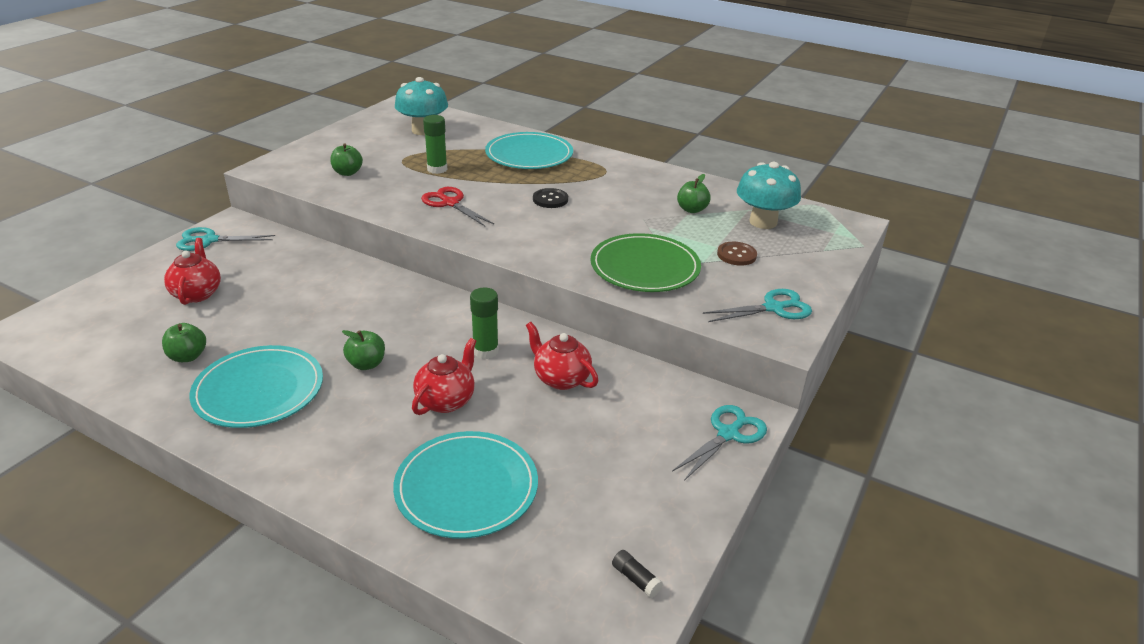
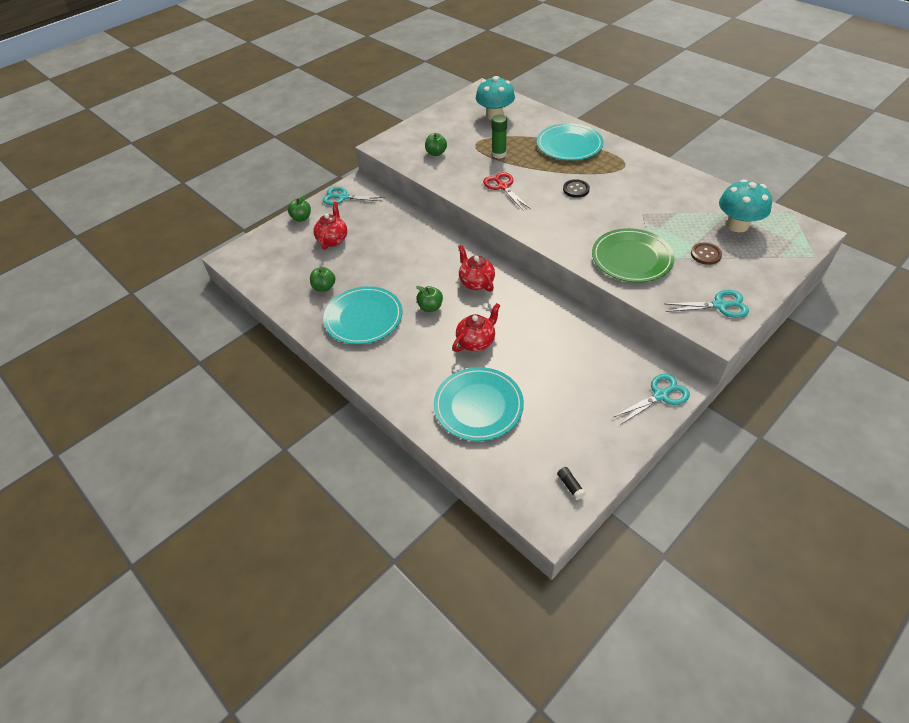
camera: 20 degrees right, 15 degrees up
green glue stick [470,287,499,359] -> none
red teapot [526,322,598,390] -> red teapot moved to [458,245,495,292]
green apple [677,174,711,213] -> green apple moved to [288,195,311,222]

